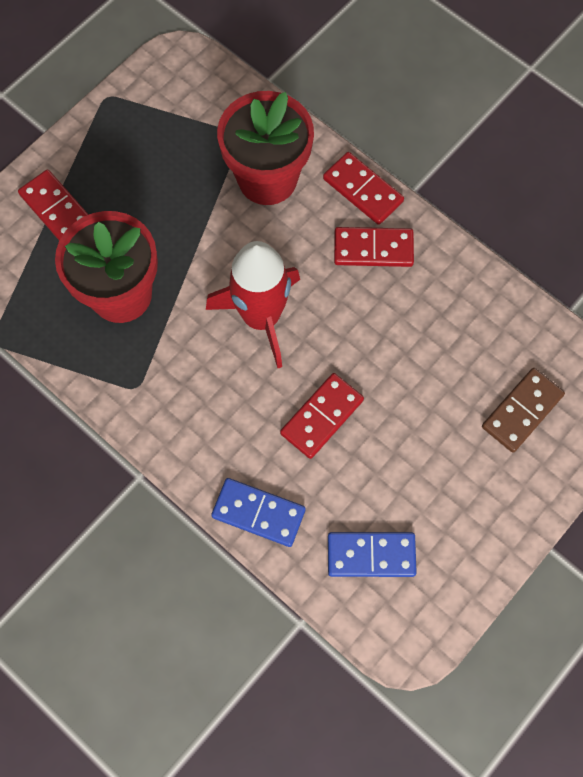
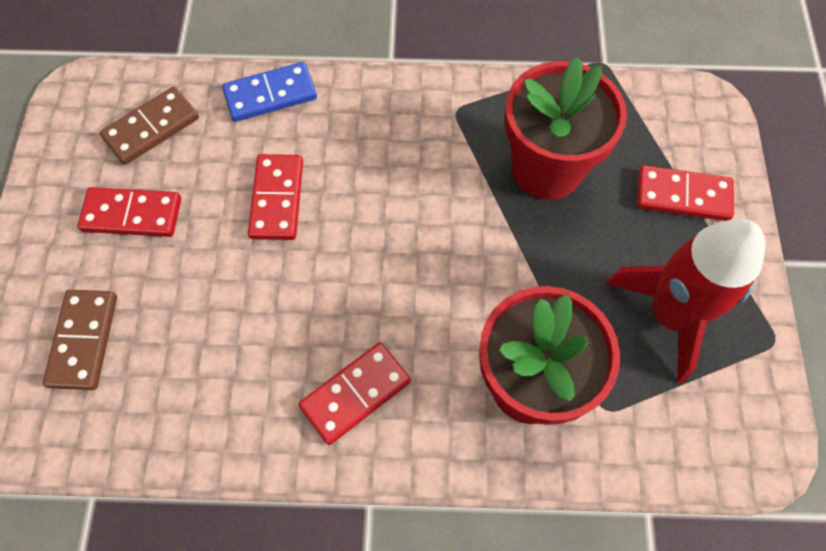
camera: 140 degrees right, 5 degrees down
red rocket [206,241,300,368] -> red rocket moved to [606,219,765,383]
red domino [323,152,404,225] -> red domino moved to [77,187,181,237]
blue domino [328,532,417,577] -> brown domino [100,87,199,165]

